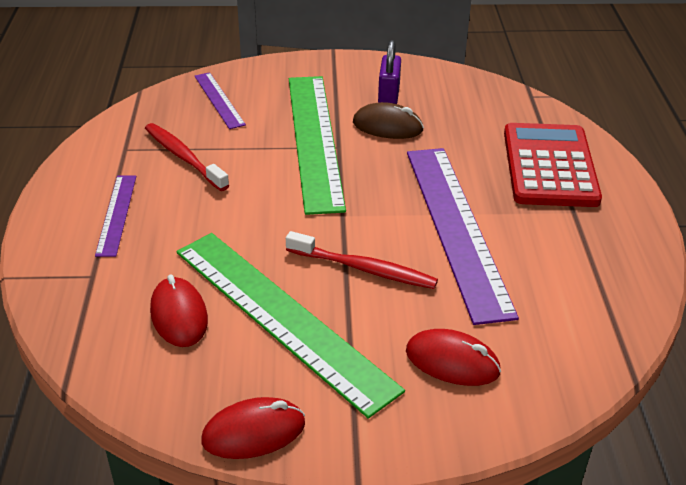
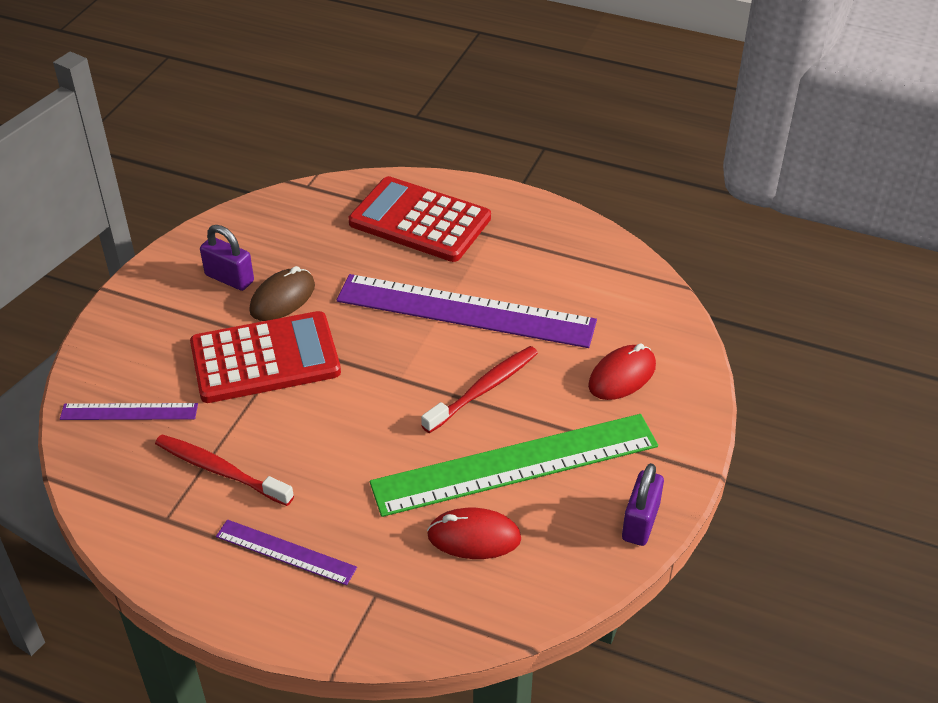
camera: 65 degrees left, 5 degrees up
red toothbrush [145,123,229,191] -> red toothbrush turned 45 degrees clockwise [155,434,294,506]
red mouse [201,397,305,459] -> purple padlock [622,463,664,546]
green ruler [289,76,346,215] -> red calculator [190,311,341,403]

